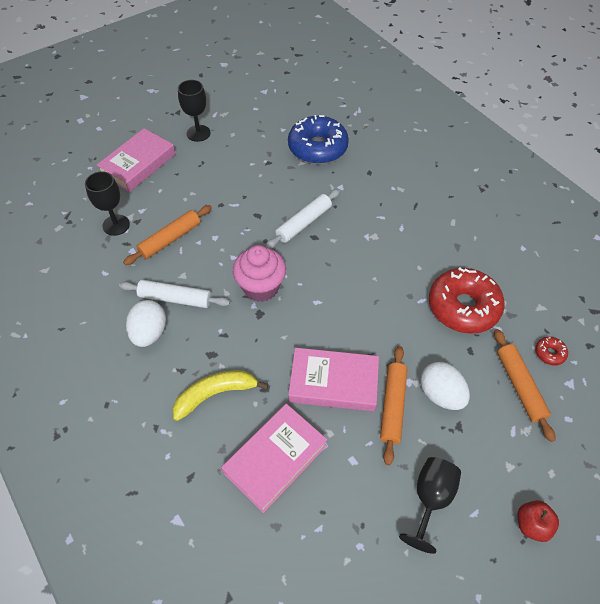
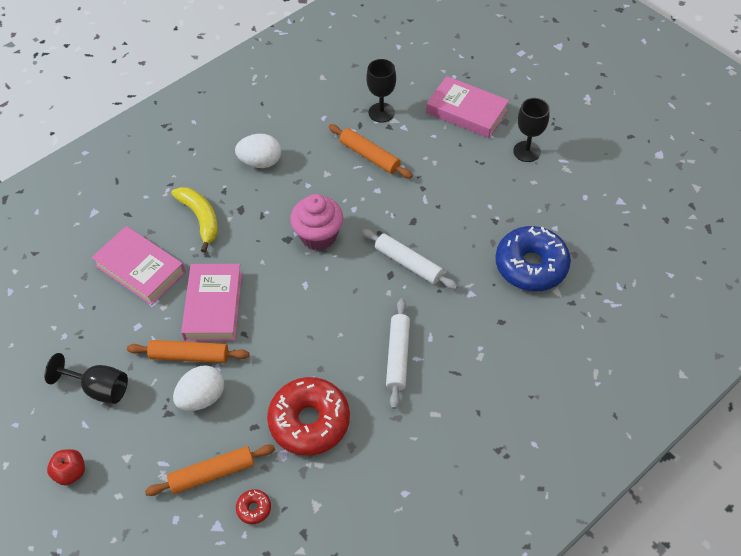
camera: 85 degrees right, 0 degrees up
white rolling pin [119,280,230,308] -> white rolling pin moved to [386,298,410,409]

